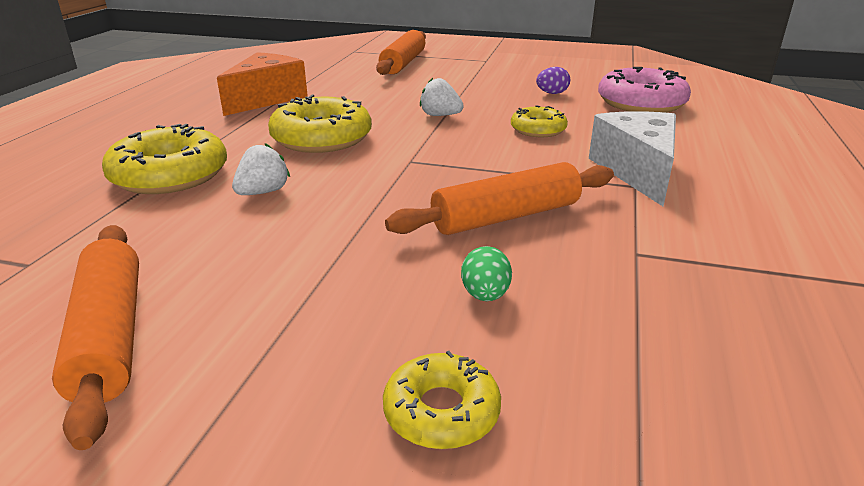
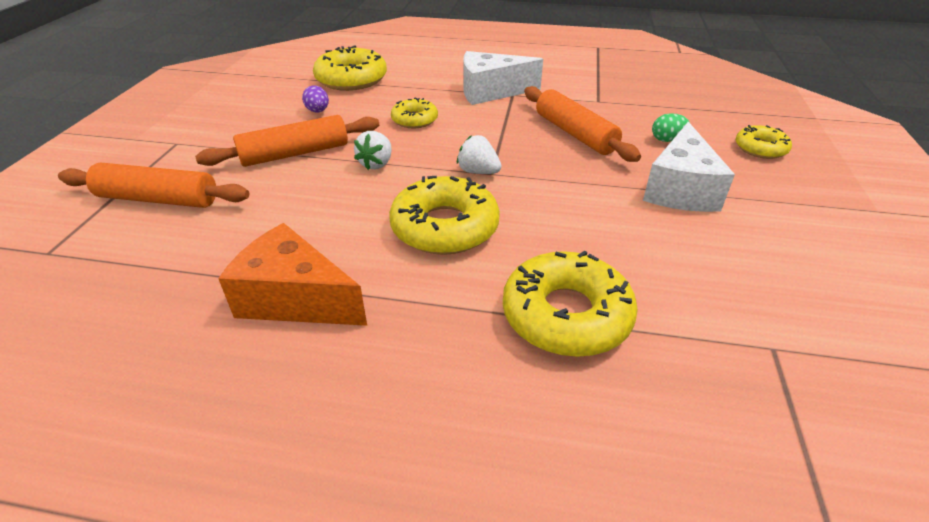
camera: 95 degrees left, 10 degrees up
orange rolling pin [52,225,139,450] -> orange rolling pin moved to [195,115,379,167]
white strawberry [232,143,290,195] -> white strawberry moved to [457,135,501,174]
pink donut [598,67,691,113] -> yellow donut [313,45,387,91]
none -> white cheese [643,122,735,212]

